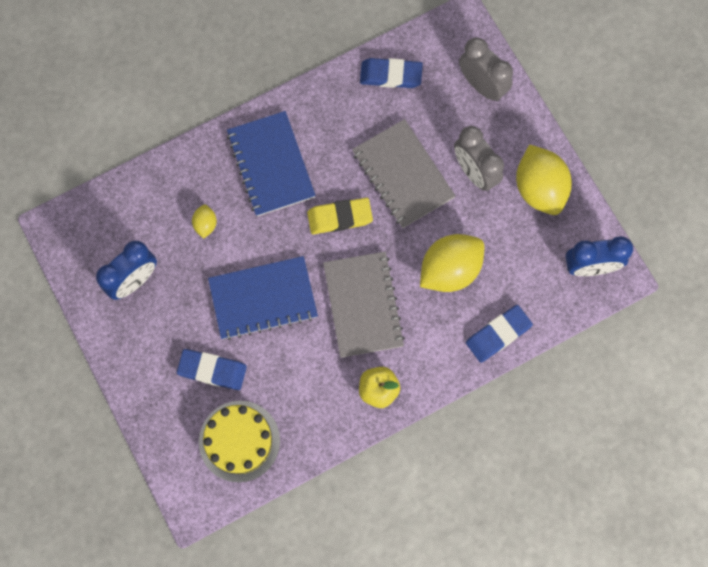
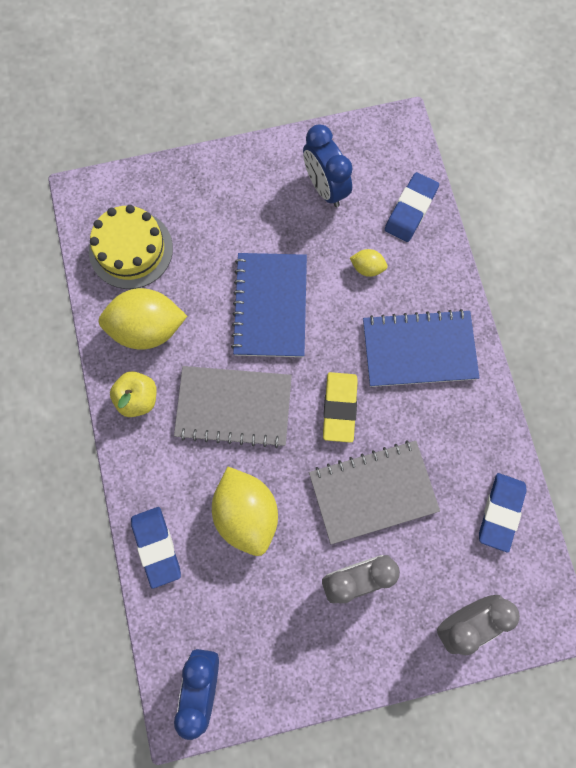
camera: 105 degrees right, 0 degrees up
blue eraser [177,349,247,390] -> blue eraser moved to [385,172,439,242]
yellow lemon [516,144,572,215] -> yellow lemon moved to [99,288,187,349]

